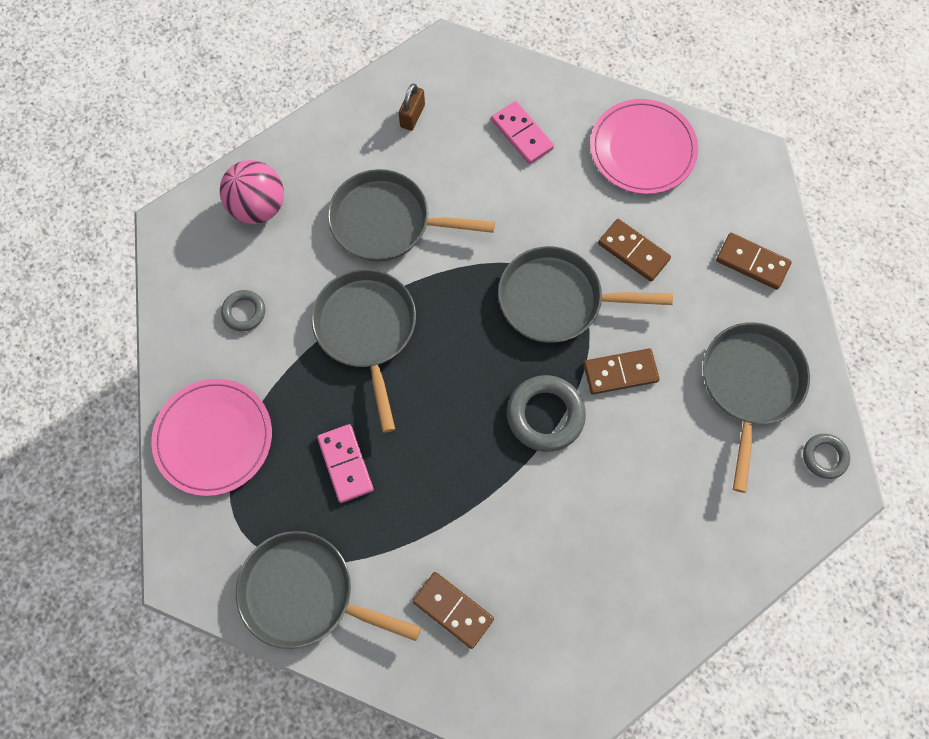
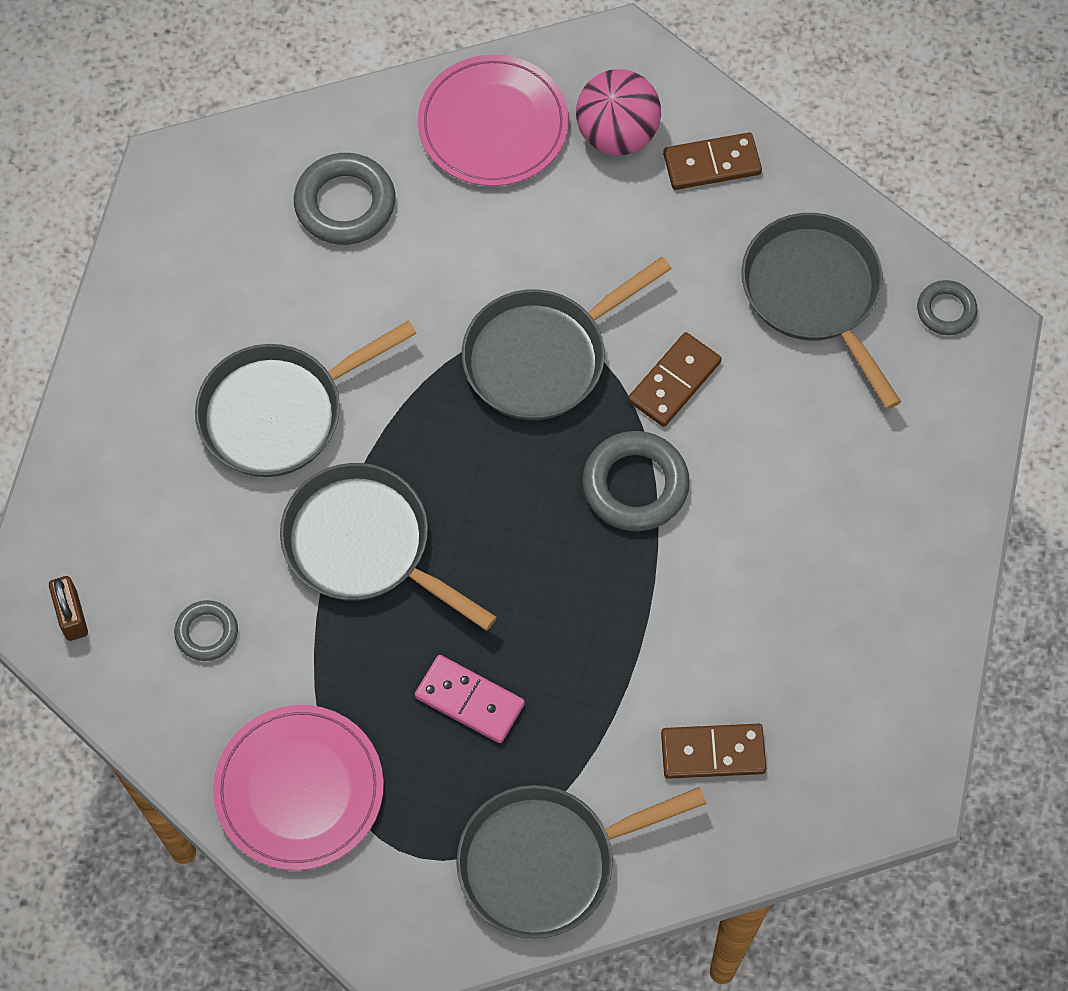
camera: 40 degrees left, 5 degrees down
pink ball [220,160,284,224] -> pink ball moved to [576,69,661,155]
brown padlock [399,84,425,131] -> brown padlock moved to [49,576,88,641]
pink domino [491,101,554,164] -> grey ring [294,153,395,245]
brown domino [598,219,671,282] -> none

